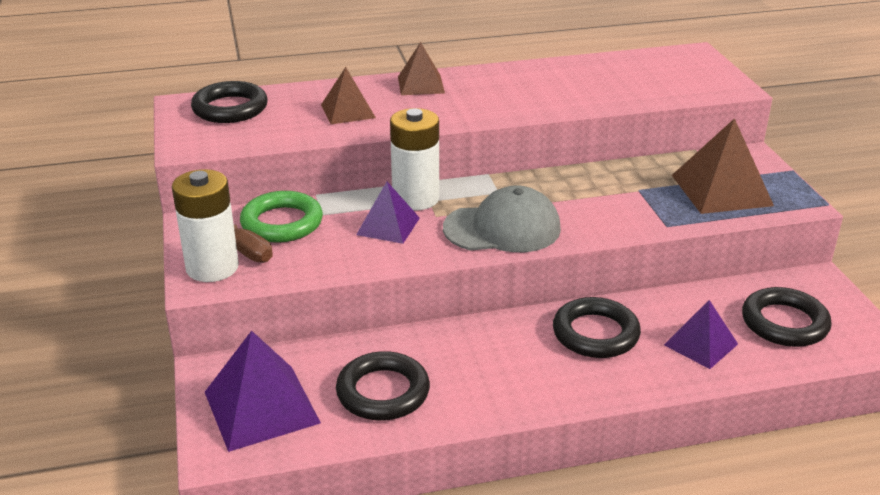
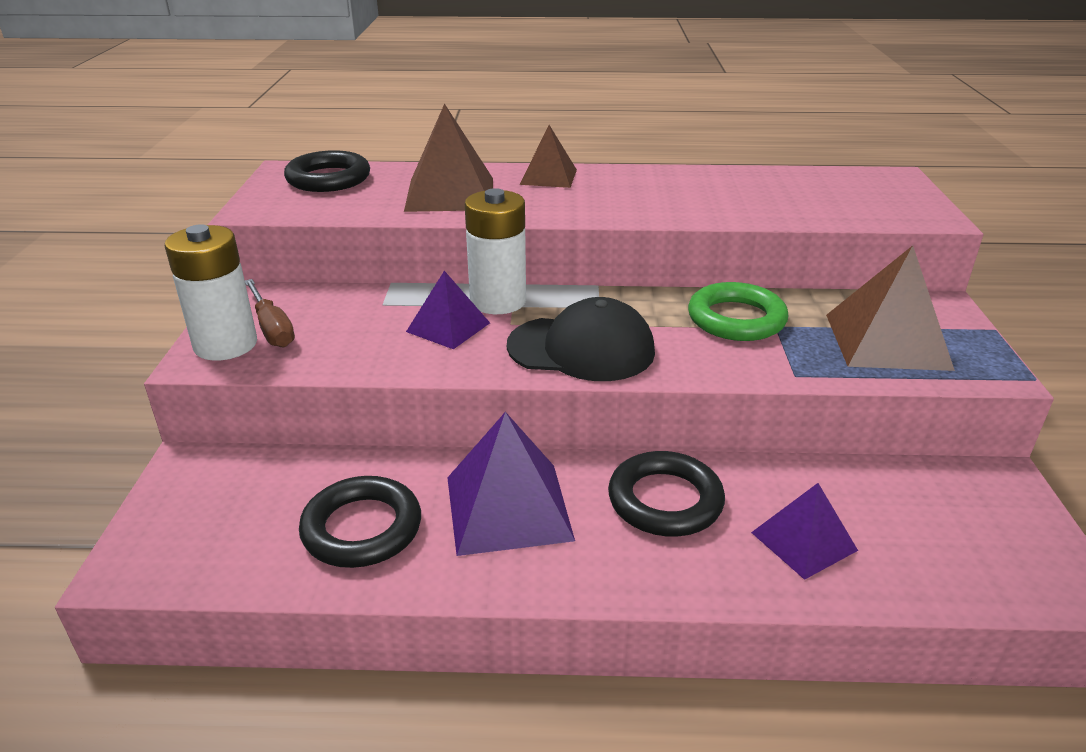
camera: 15 degrees right, 0 degrees up
purple pyramid [205,331,321,452] -> purple pyramid moved to [447,412,575,556]
green ring [240,191,323,243] -> green ring moved to [688,282,789,341]
brown pyramid [321,67,376,124] -> brown pyramid [404,104,493,212], size x1.62
grey cap [443,185,561,252] -> black cap [507,297,655,381]
black ring [742,287,832,347] -> none

